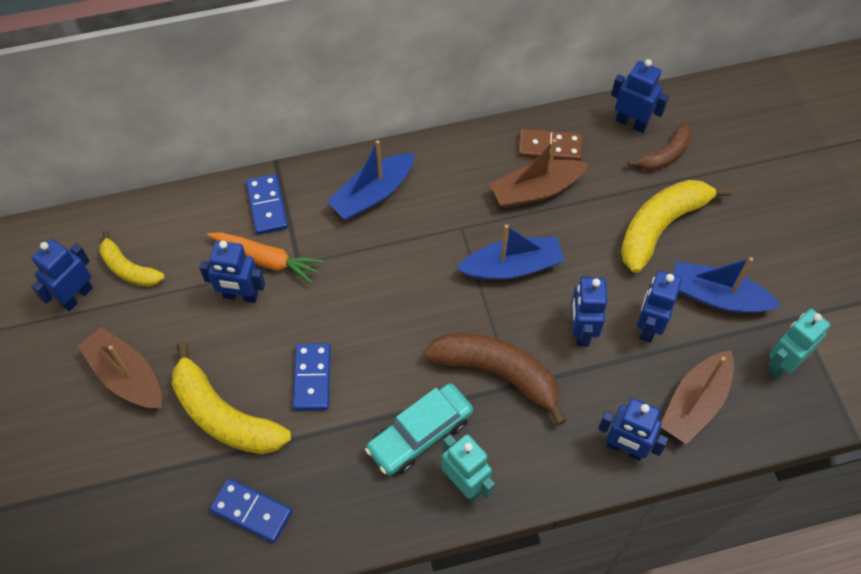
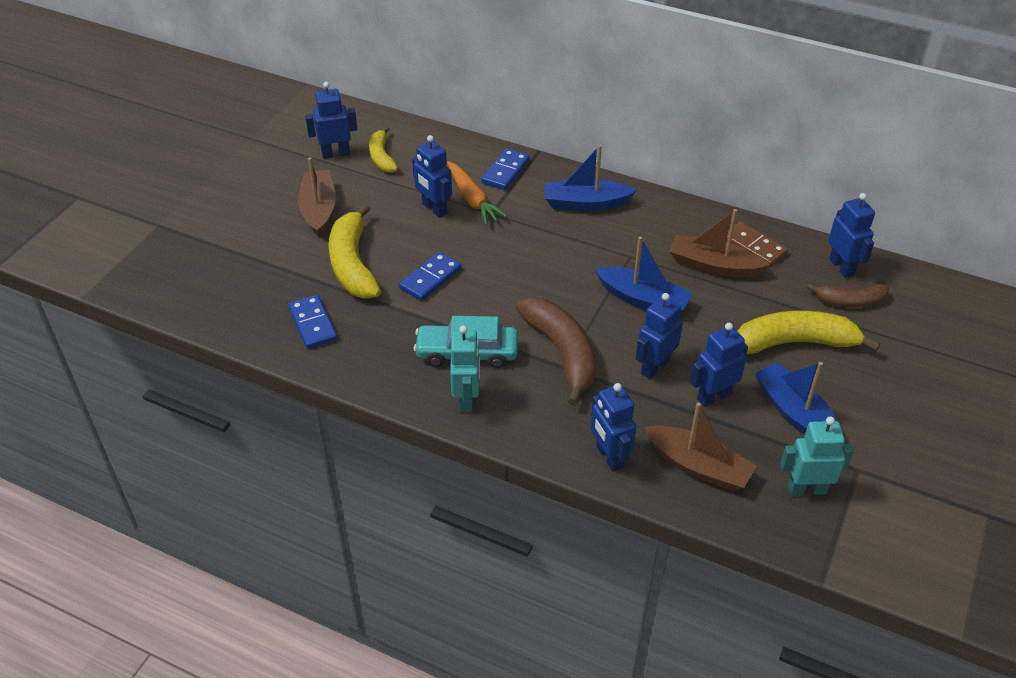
camera: 40 degrees right, 15 degrees down
brown boat [661,350,734,445] -> brown boat turned 135 degrees counterclockwise [644,402,757,491]

